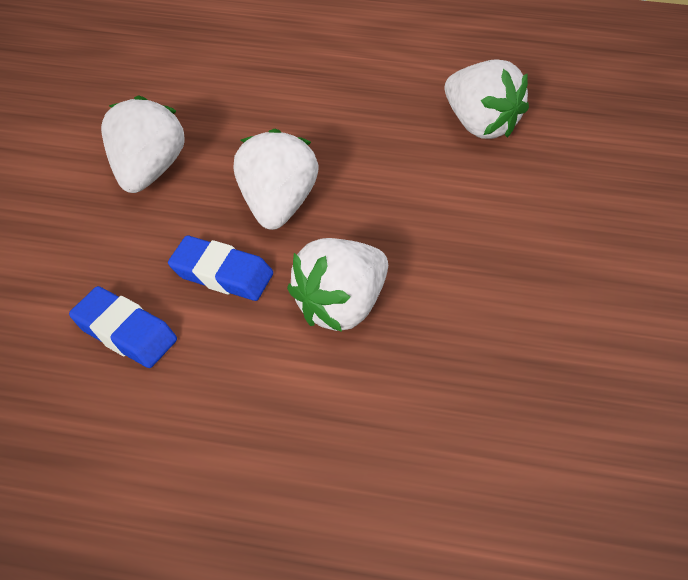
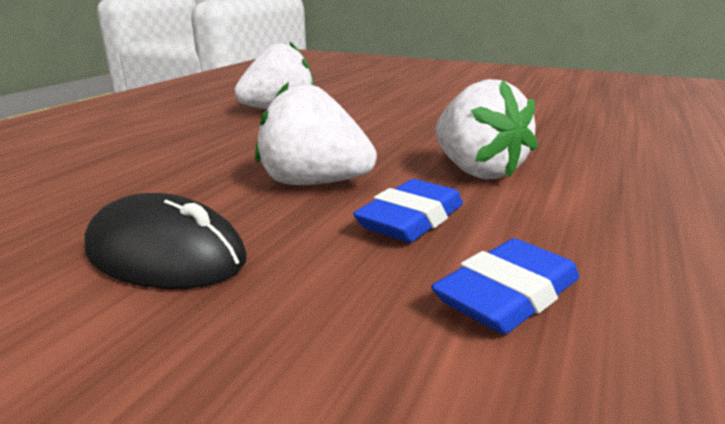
camera: 75 degrees left, 25 degrees down
white strawberry [101,96,185,193] -> black mouse [85,193,247,289]

